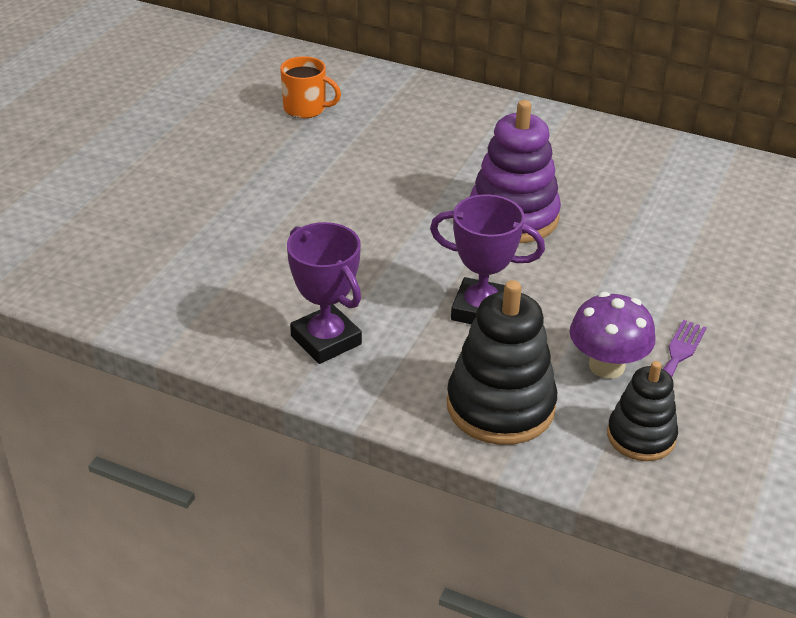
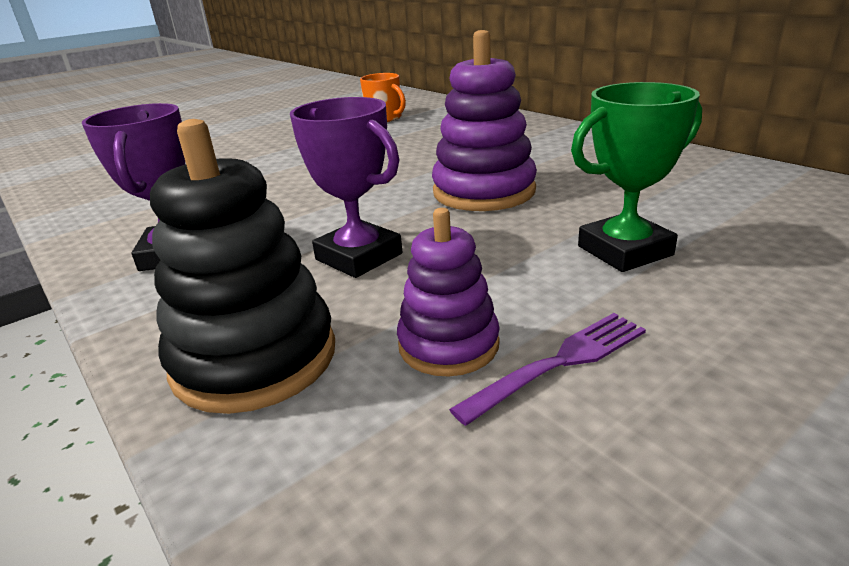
camera: 30 degrees right, 10 degrees down
purple mushroom [570,292,656,379] -> purple stacking toy [397,208,500,376]
black stacking toy [607,361,678,461] -> none
none -> green trophy [571,82,702,272]

